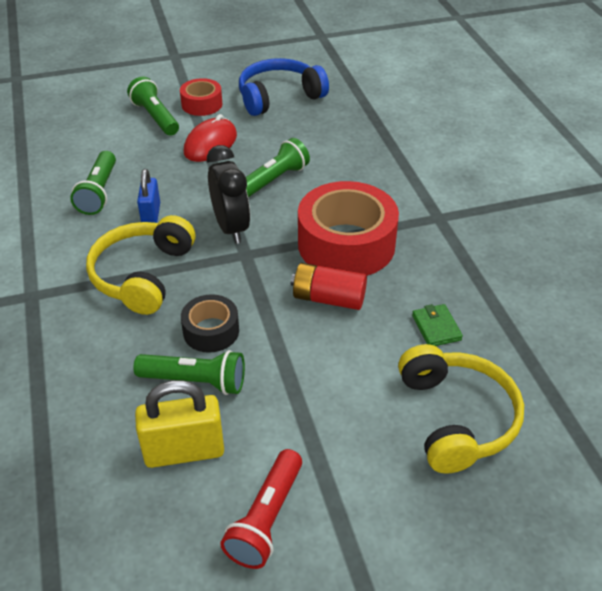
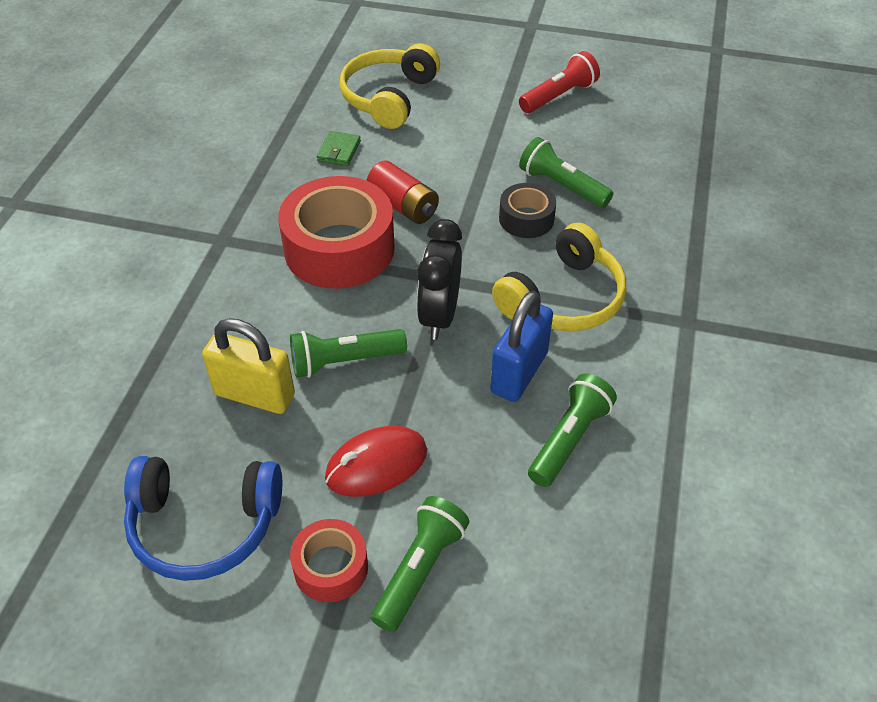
camera: 150 degrees left, 5 degrees up
green flashlight [127,77,179,136] -> green flashlight turned 150 degrees counterclockwise [371,496,470,632]
yellow padlock [135,380,224,468] -> yellow padlock moved to [202,318,295,414]
blue padlock [137,169,160,223] -> blue padlock [490,291,553,402], size x1.53

